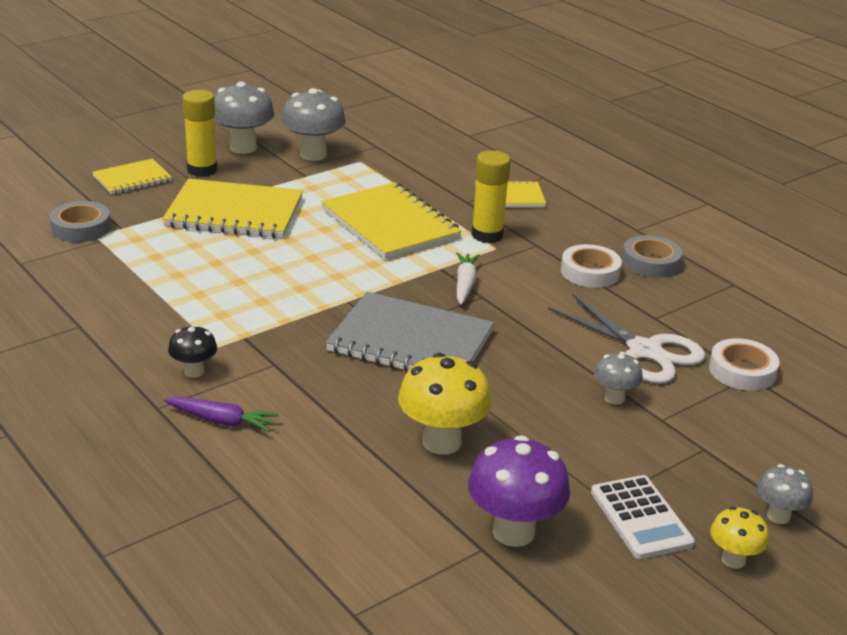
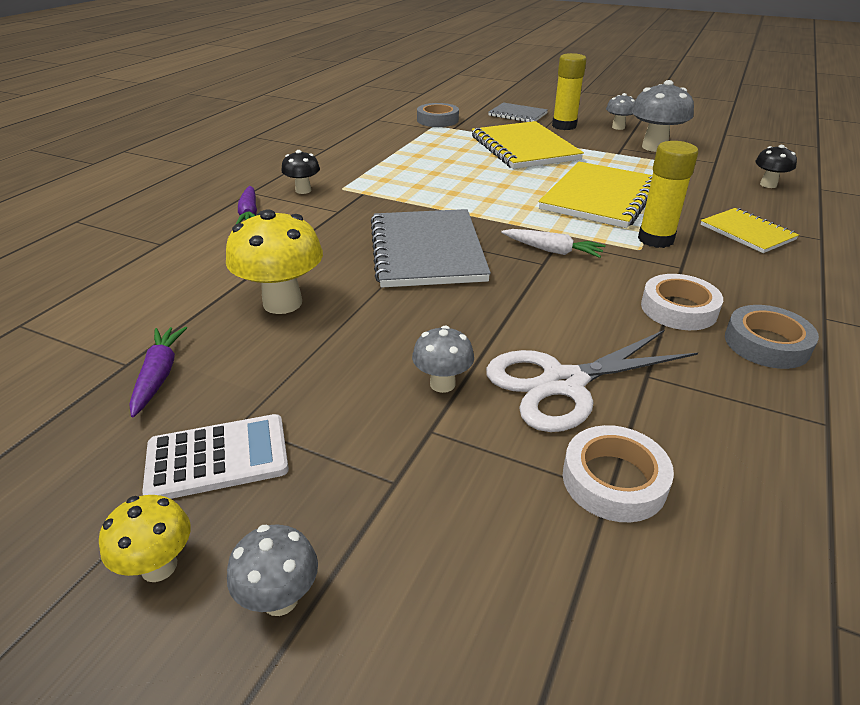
camera: 65 degrees right, 5 degrees up
yellow notebook [92,159,172,195] -> grey notebook [488,103,548,122]
grey mushroom [214,81,275,154] -> grey mushroom [606,93,635,130], size x0.56
white carrot [456,252,480,305] -> white carrot turned 45 degrees clockwise [501,229,606,258]
purple mushroom [468,435,570,547] -> purple carrot [130,327,187,417]
white scissors [548,294,706,384] -> white scissors turned 45 degrees clockwise [486,330,698,432]
white calculator [591,475,695,559] -> white calculator turned 150 degrees counterclockwise [142,414,289,499]
none -> black mushroom [755,145,797,188]

